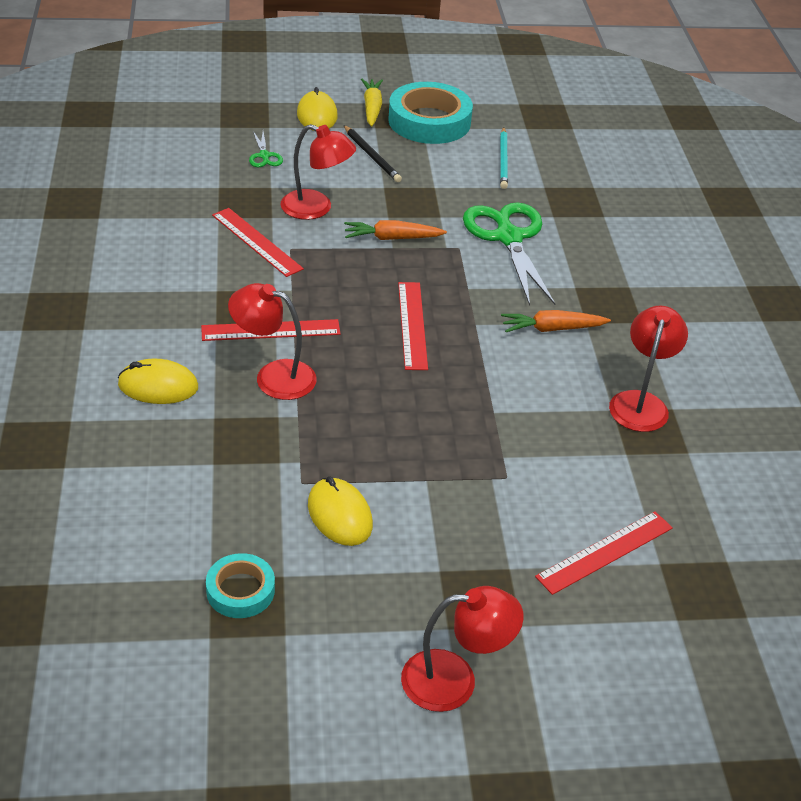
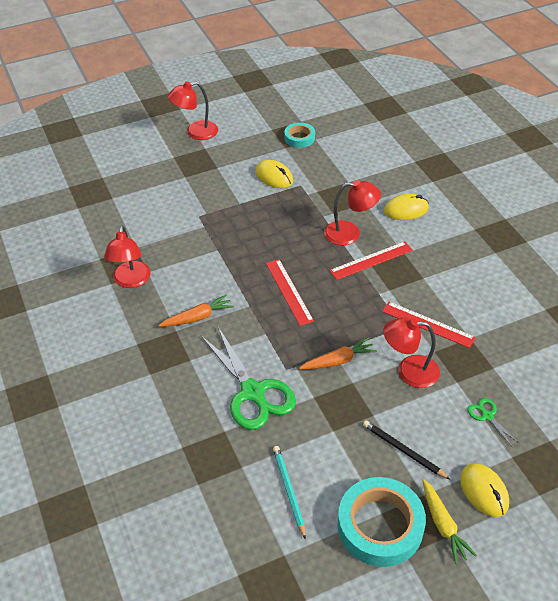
camera: 165 degrees right, 5 degrees up
red ruler [535,511,673,595] -> none

